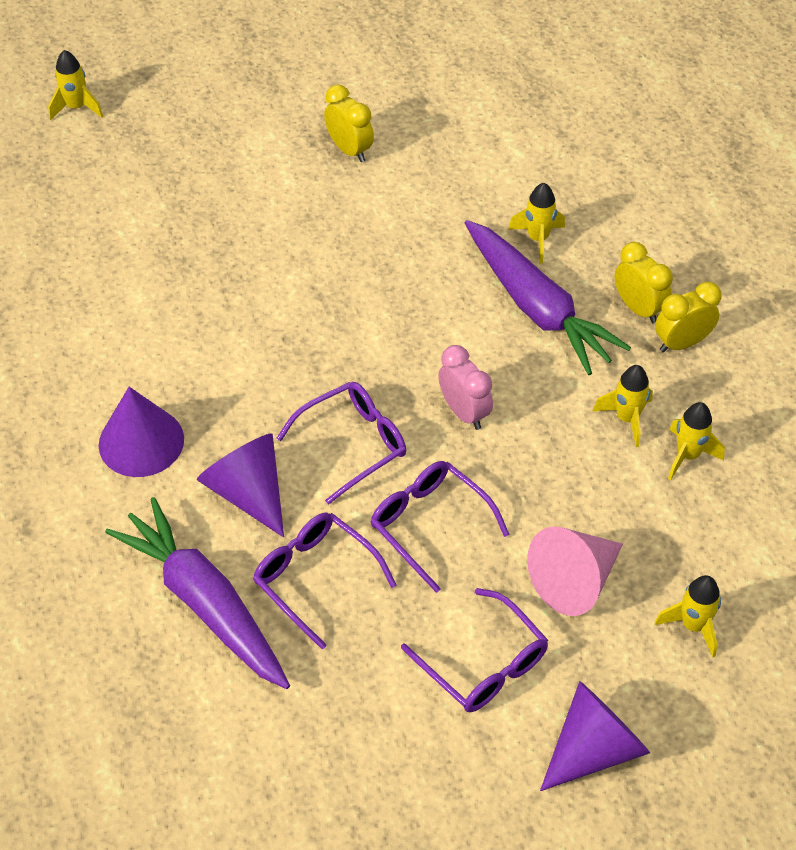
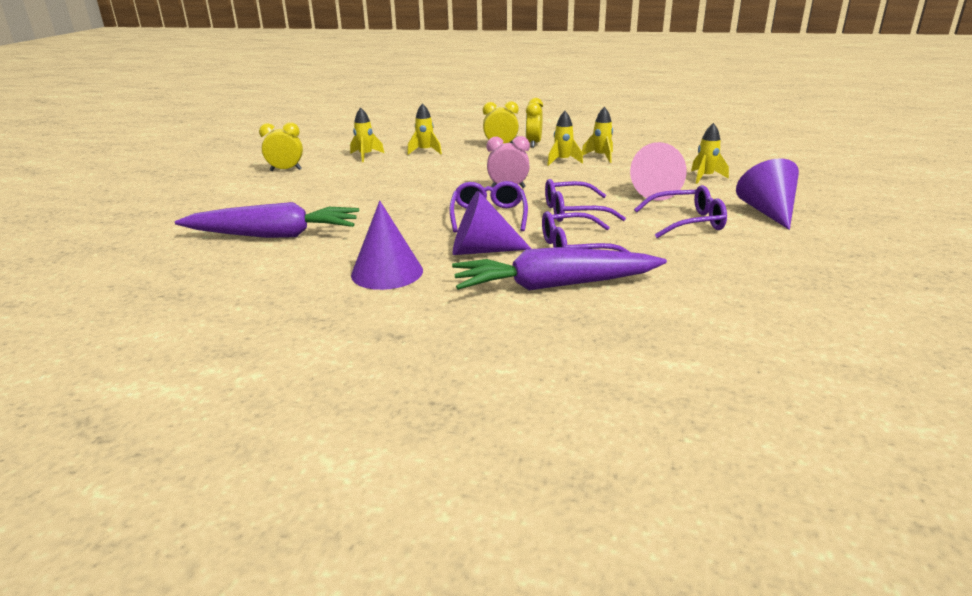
camera: 55 degrees left, 25 degrees down
yellow rocket [48,50,103,121] -> yellow rocket moved to [350,107,384,162]
purple carrot [465,220,631,375] -> purple carrot moved to [175,202,359,238]

